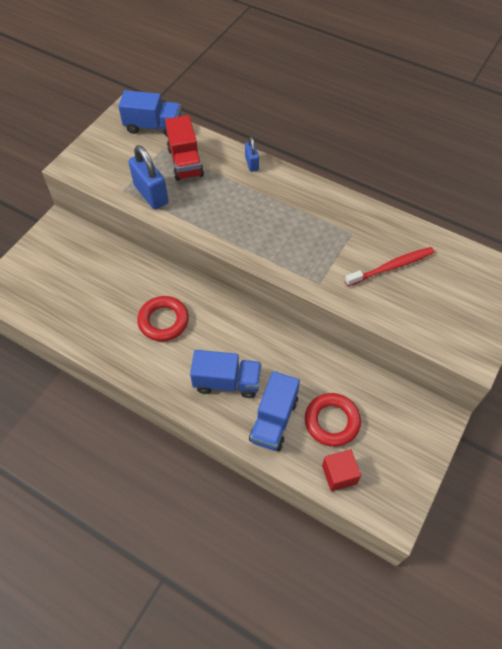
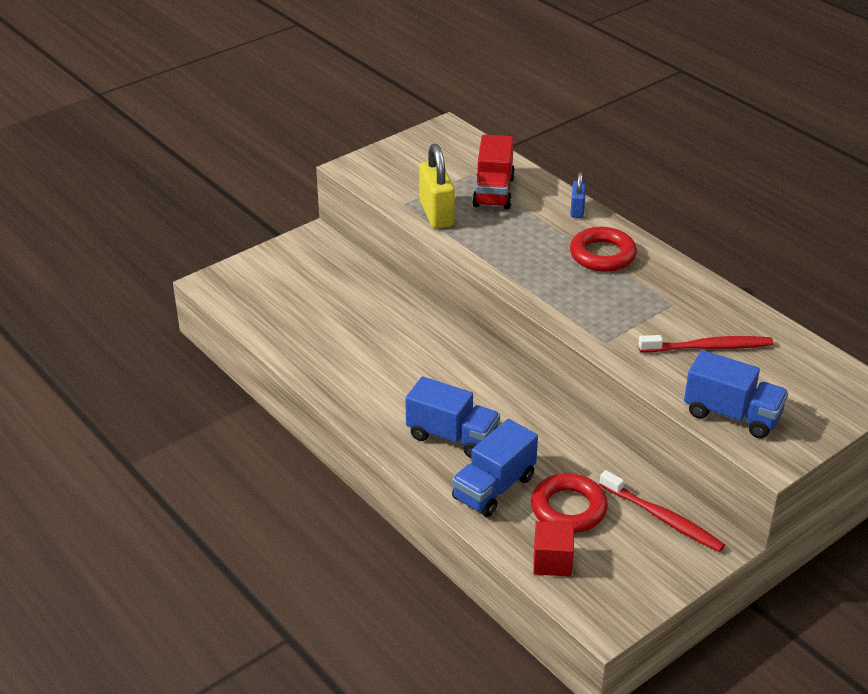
camera: 20 degrees right, 20 degrees down
blue truck [118,90,181,136] -> blue truck moved to [684,350,788,439]
blue padlock [129,145,168,209] -> yellow padlock [419,144,455,229]
red ring [137,296,189,341] -> red ring moved to [570,227,637,272]
none -> red toothbrush [599,470,725,552]

